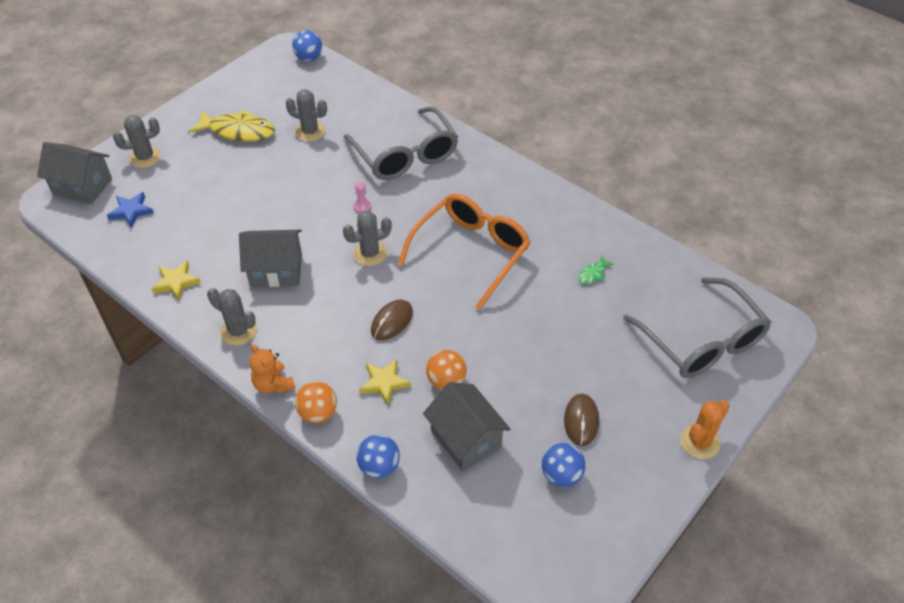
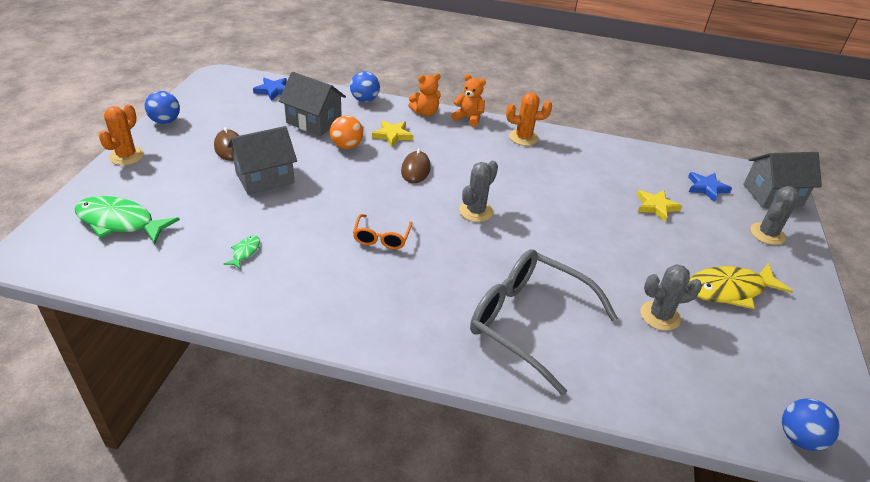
camera: 150 degrees right, 10 degrees down
yellow star [152,261,201,300] -> yellow star moved to [637,190,682,221]
grey cactus [207,288,257,346] -> orange cactus [506,92,552,146]
grey house [239,229,302,287] -> grey house moved to [227,126,297,195]
orange ball [295,381,337,423] -> orange teddy bear [408,73,441,116]
pink pawn [353,182,371,213] -> none
orange glasses [398,193,531,310] -> orange glasses [353,214,412,249], size x0.47
blue ball [542,443,585,487] -> blue ball moved to [145,91,180,124]
grey glasses [623,277,771,378] -> green fish [75,196,180,244]
none -> blue star [253,78,287,101]

